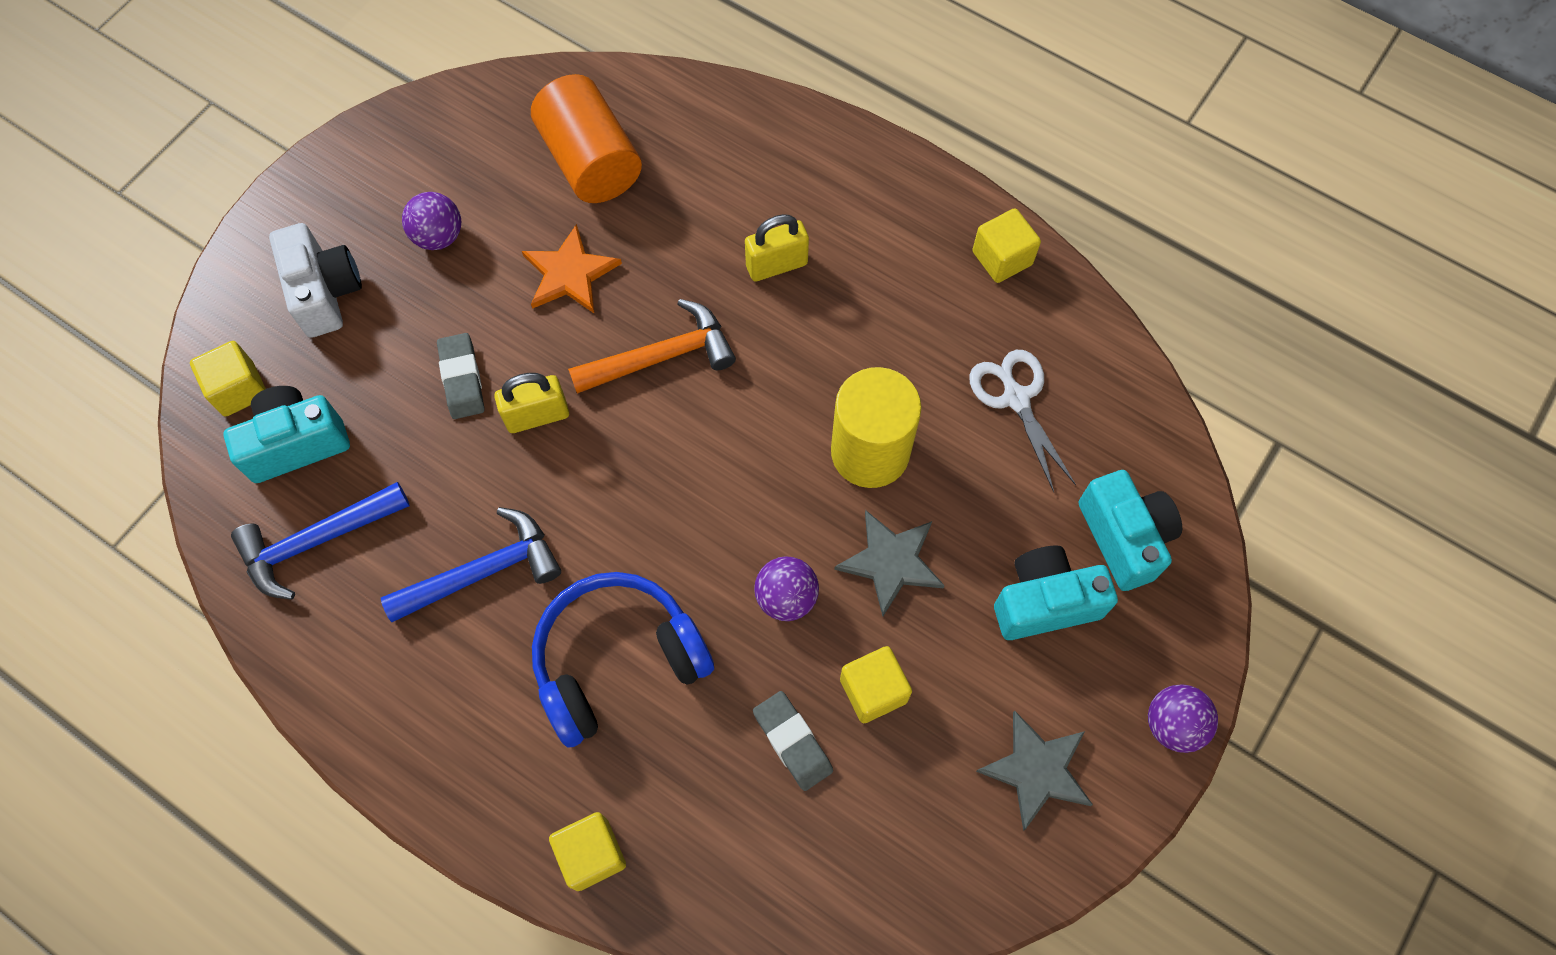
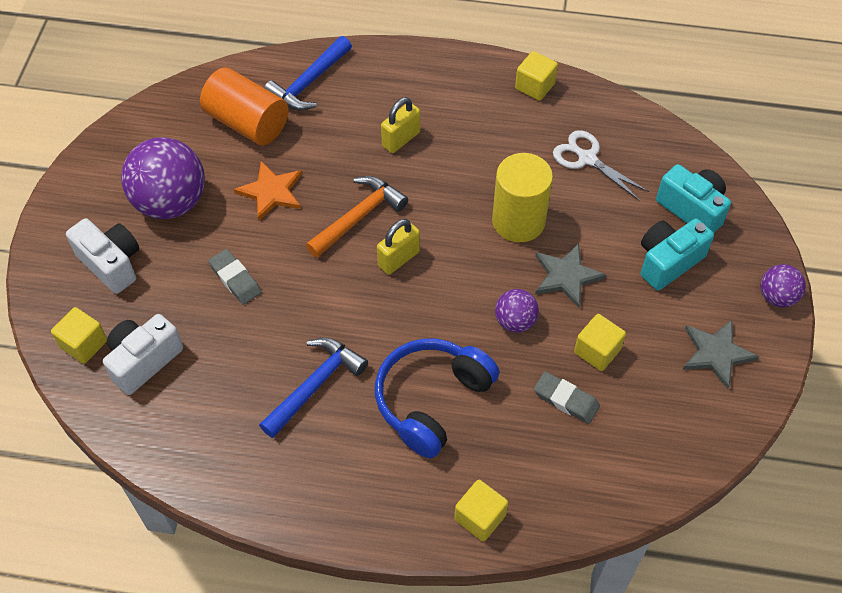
camera: 25 degrees left, 10 degrees down
turquoise camera [223,386,350,483] -> white camera [103,314,183,395]
blue hammer [231,482,410,600] -> blue hammer moved to [264,36,352,111]
purple ball [402,192,461,250] -> purple ball [121,137,205,219], size x1.96
yellow padlock [494,373,569,433] -> yellow padlock moved to [377,219,420,275]

